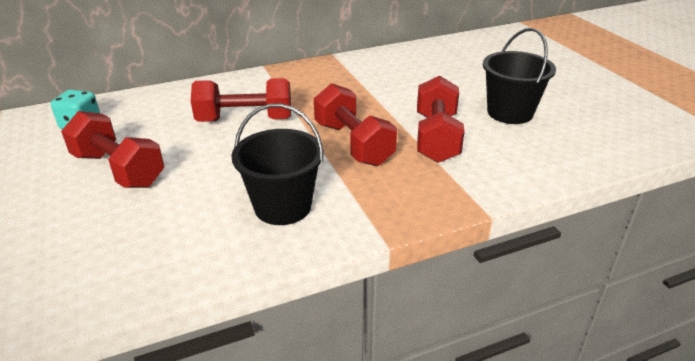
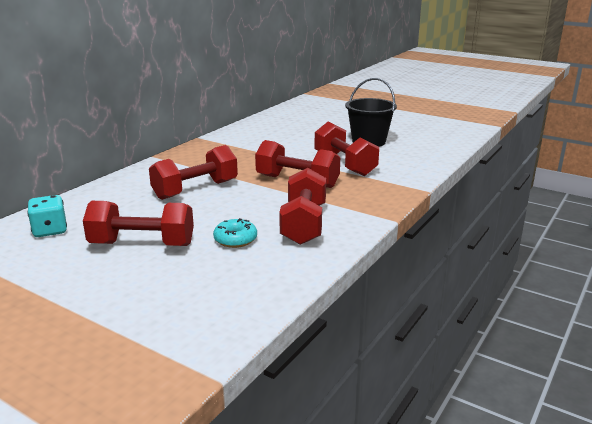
camera: 35 degrees left, 10 degrees down
black bucket [232,104,324,225] -> red dumbbell [279,168,326,245]
none -> turquoise donut [213,218,257,248]

